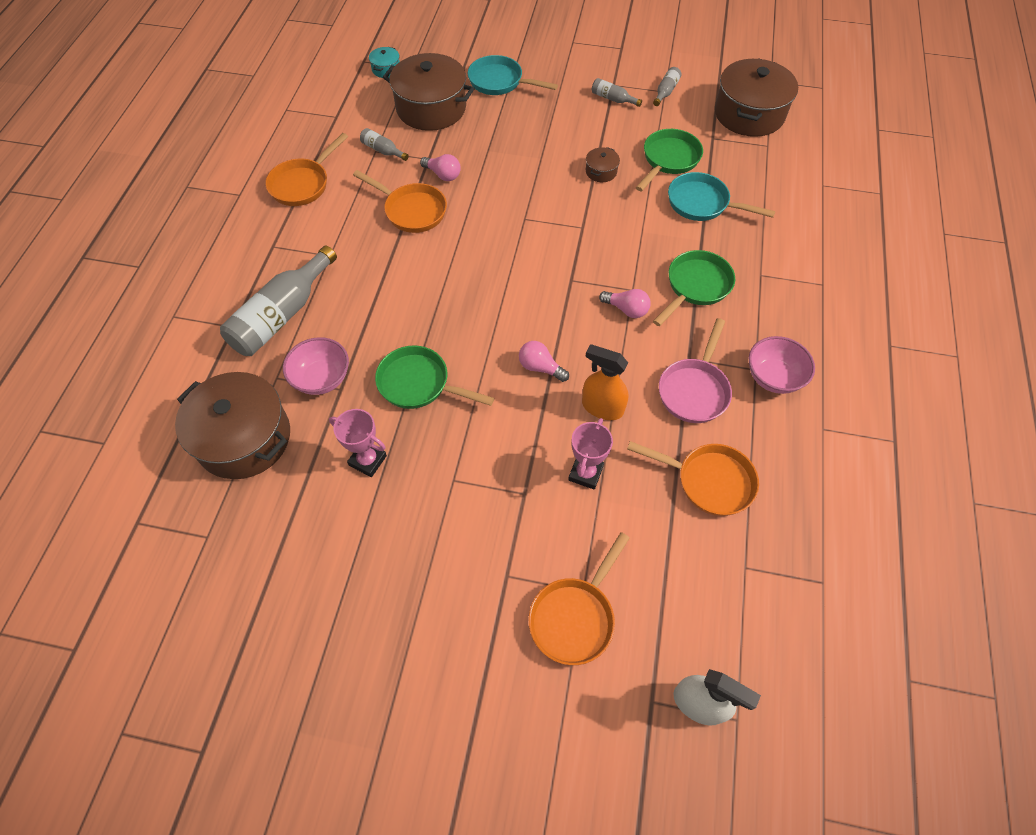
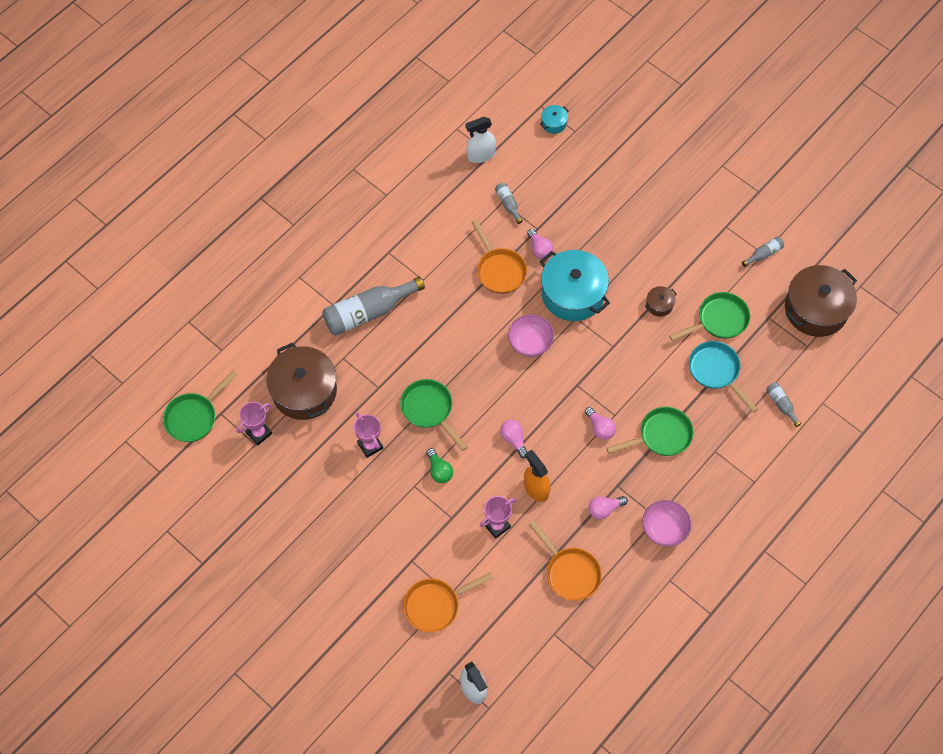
camera: 30 degrees right, 5 degrees up
orange pan [265,133,348,206] -> none
pink bowl [283,337,349,395] -> pink bowl moved to [508,314,554,357]
brown pot [383,53,475,131] -> none
turquoise pan [468,55,558,95] -> none
grey bottle [592,78,642,107] -> grey bottle moved to [766,382,801,427]
pink pan [659,318,732,423] -> pink light bulb [589,496,628,520]
none -> green pan [163,371,237,442]
none -> pink trophy [236,402,272,445]
none -> green light bulb [426,448,453,483]
none -> white spray bottle [465,117,496,163]
none -> turquoise pot [540,250,610,321]

